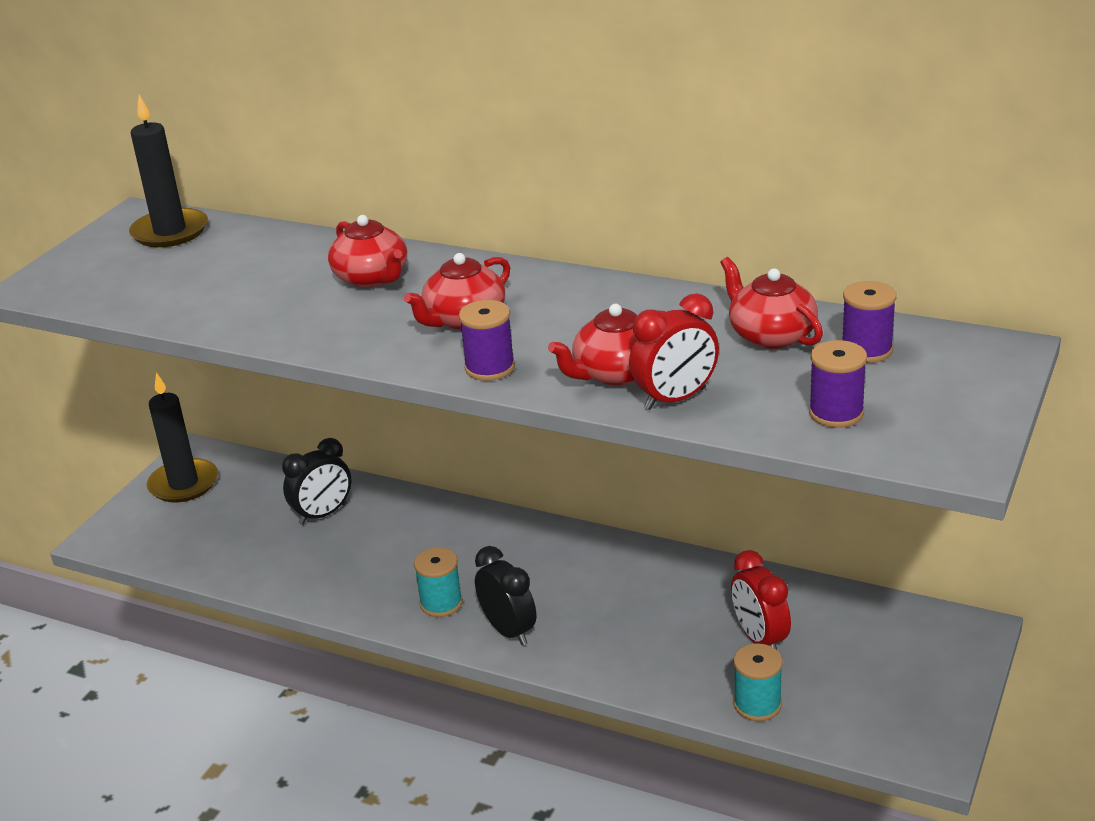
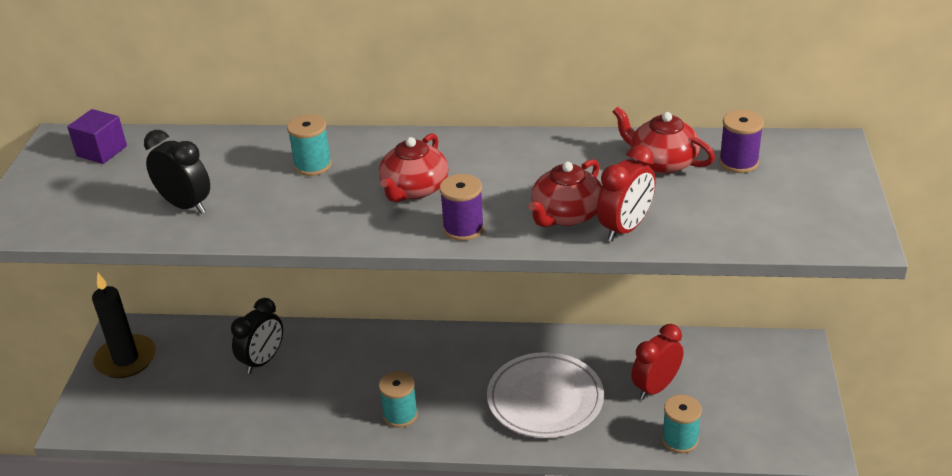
camera: 20 degrees left, 5 degrees up
black candle [129,95,208,247] -> purple cube [67,109,127,164]
red teapot [328,215,407,288] -> turquoise spool [287,114,332,176]
black clock [475,546,536,646] -> black clock moved to [144,130,210,214]
red clock [731,550,791,650] -> red clock turned 90 degrees clockwise [631,324,683,400]
purple spool [809,340,867,428] -> none
none -> white plate [487,352,604,438]

